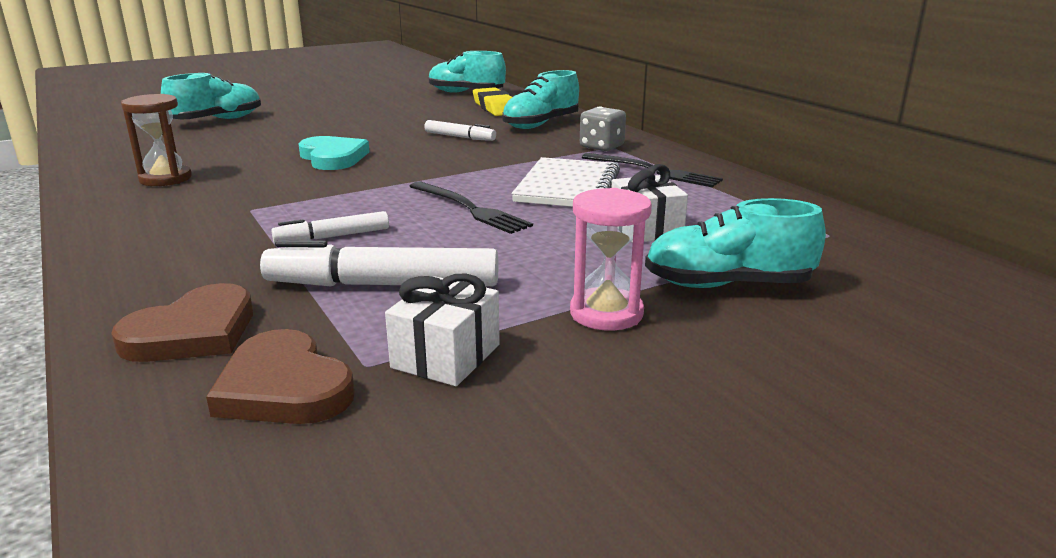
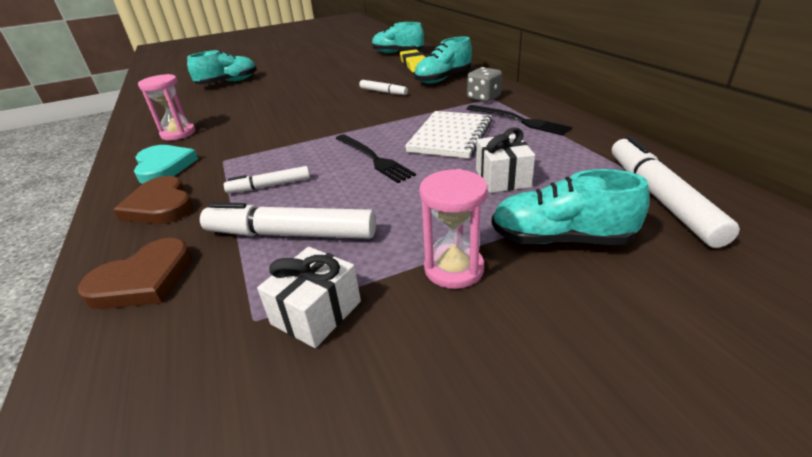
camera: 10 degrees right, 10 degrees up
brown hourglass [121,94,192,186] -> pink hourglass [138,74,195,140]
brown heart [206,329,355,424] -> brown heart moved to [114,176,193,224]
turquoise heart [299,136,370,170] -> turquoise heart moved to [134,145,198,184]
none -> white marker [612,136,740,248]

